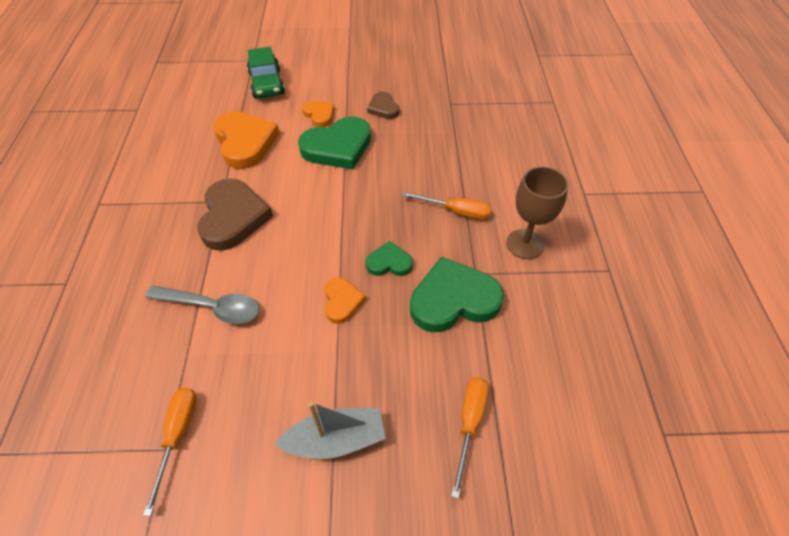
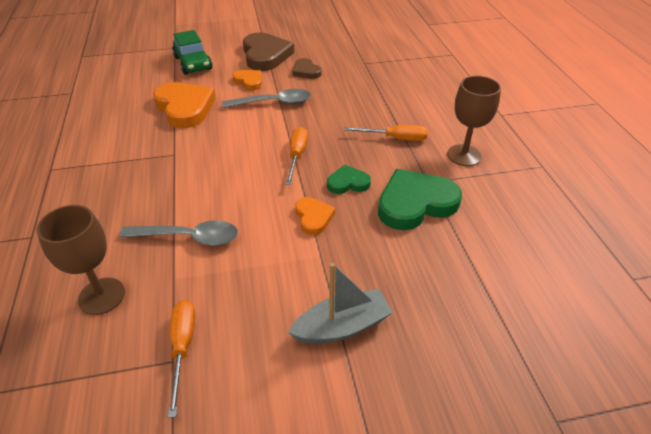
camera: 10 degrees left, 10 degrees down
brown heart [197,179,273,251] -> brown heart moved to [243,33,294,71]
green heart [298,116,371,169] -> grey spoon [222,89,311,108]
orange screwdriver [451,377,488,499] -> orange screwdriver moved to [286,127,308,185]
none -> brown goblet [36,205,125,315]

